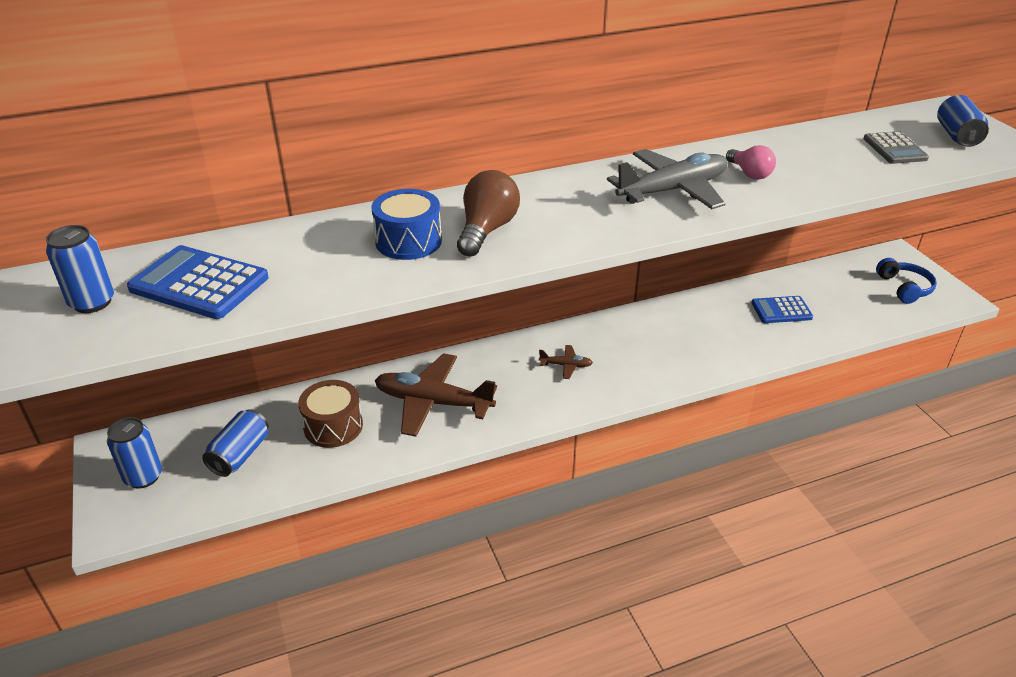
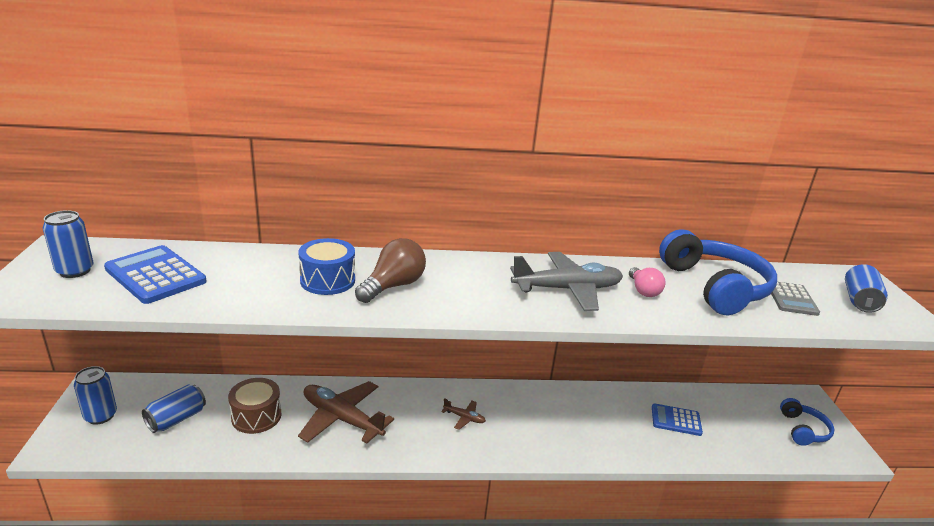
camera: 15 degrees right, 10 degrees down
none -> blue headphones [659,229,777,315]

